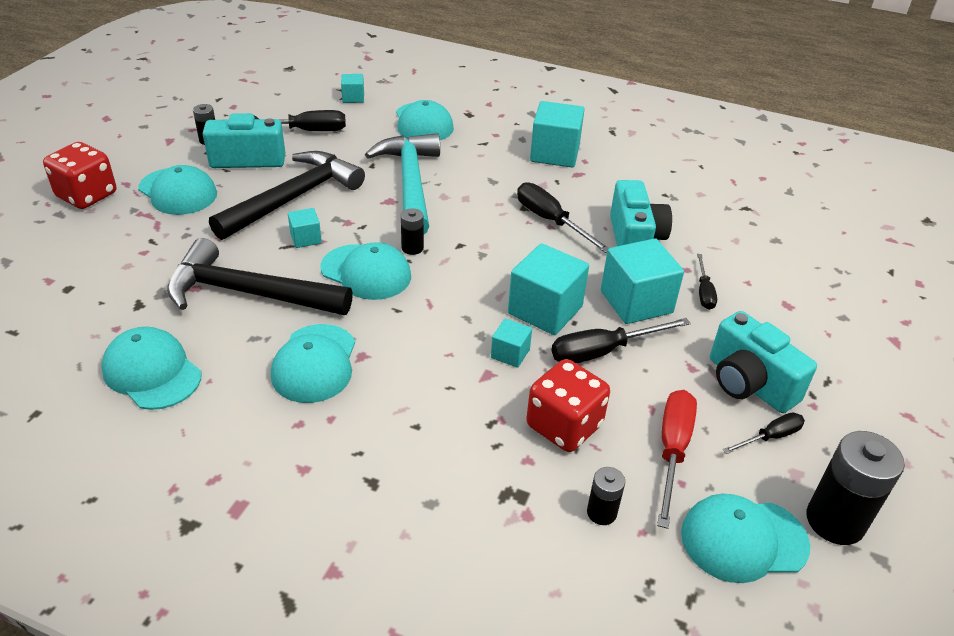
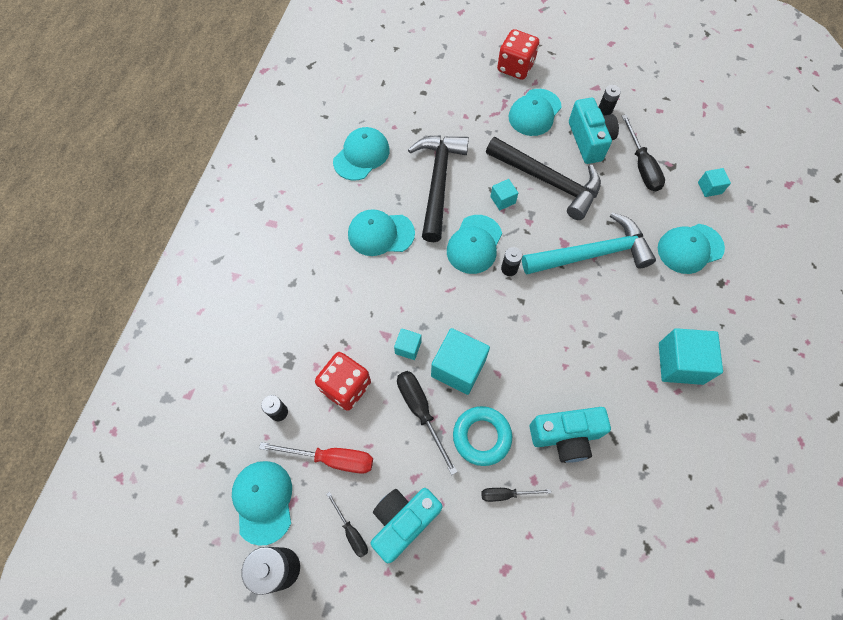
camera: 85 degrees right, 25 degrees up
black screwdriver [517,182,609,253] -> none
turquoise cube [601,238,684,324] -> turquoise ring [453,406,512,466]

